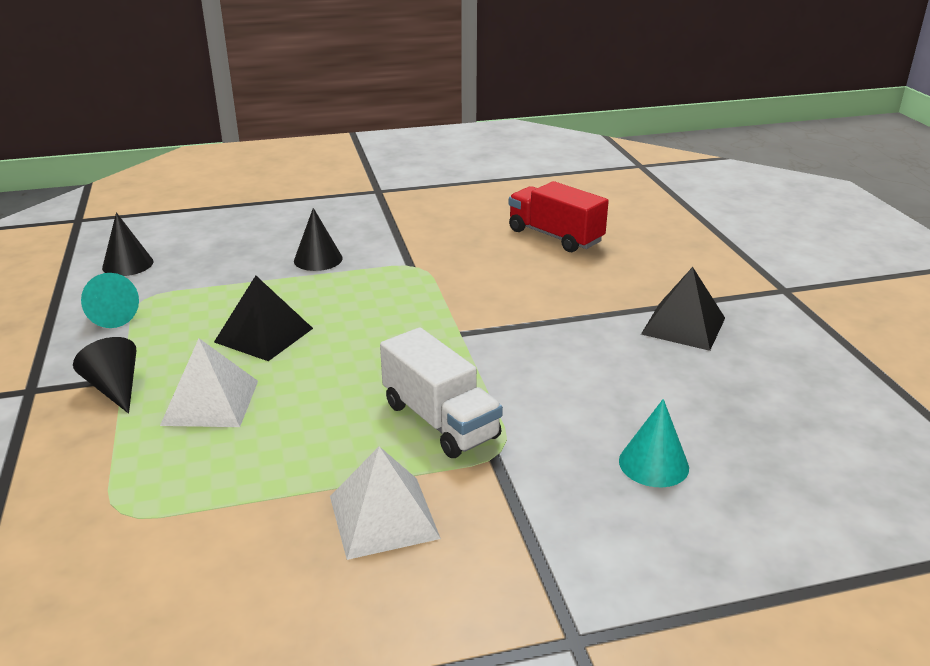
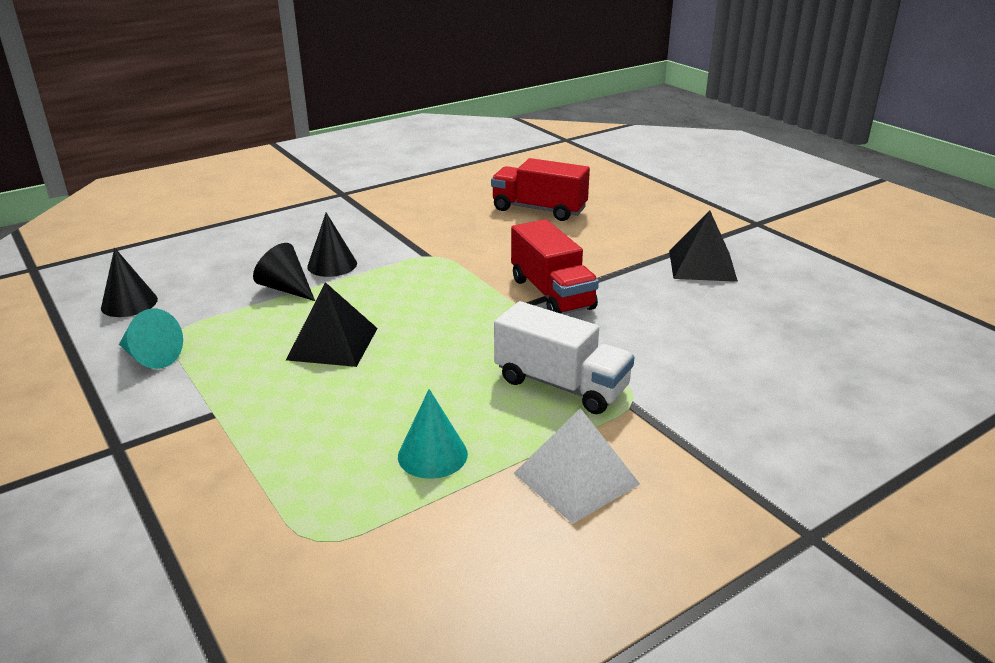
camera: 20 degrees left, 0 degrees up
black cone [73,337,137,414] -> black cone moved to [253,243,315,301]
white pyramid [160,338,258,427] -> none
turquoise cone [619,399,689,487] -> turquoise cone moved to [398,389,468,479]
none -> red truck [511,219,599,314]

